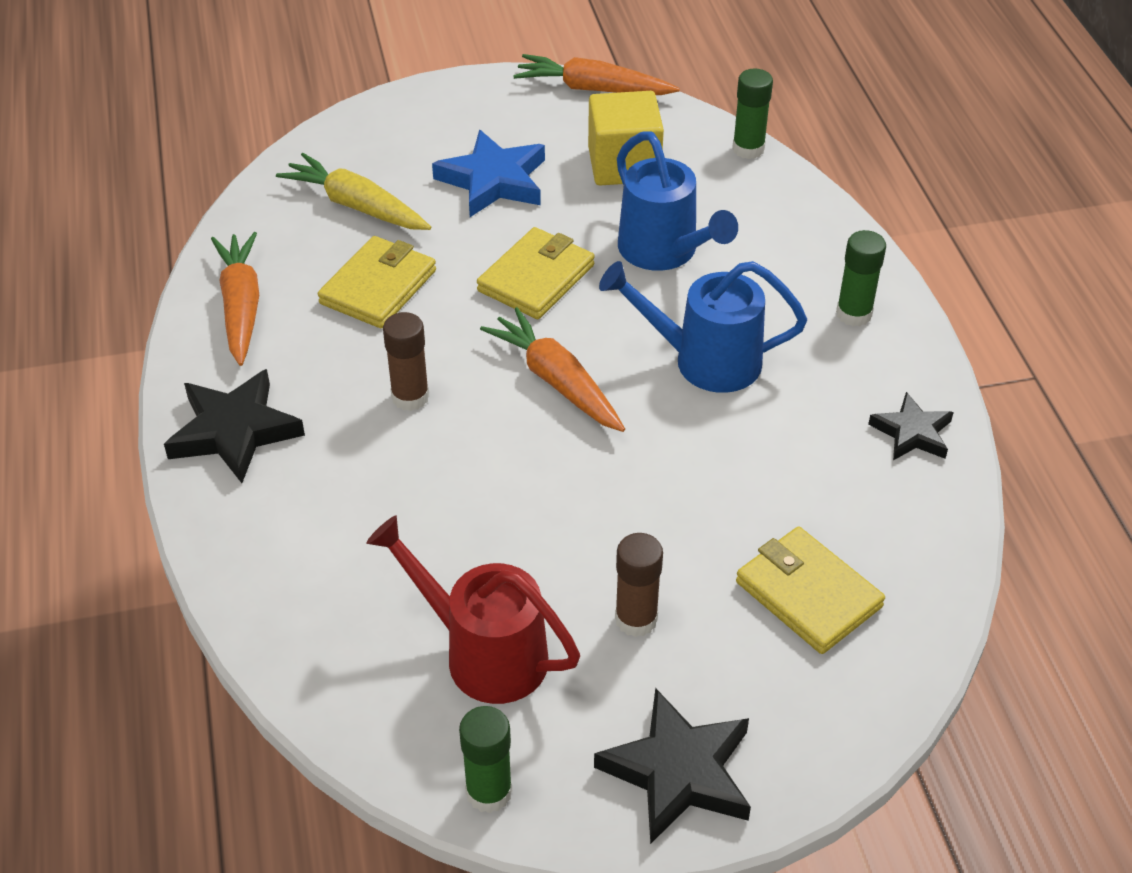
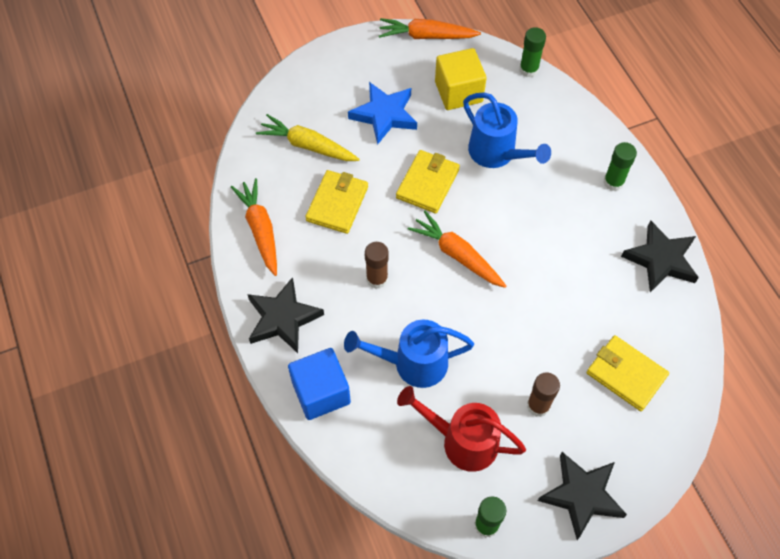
camera: 10 degrees left, 15 degrees up
blue watering can [599,261,807,393] -> blue watering can moved to [344,320,474,388]
black star [868,392,954,460] -> black star [621,220,699,292], size x1.61
none -> blue cube [288,348,351,420]

